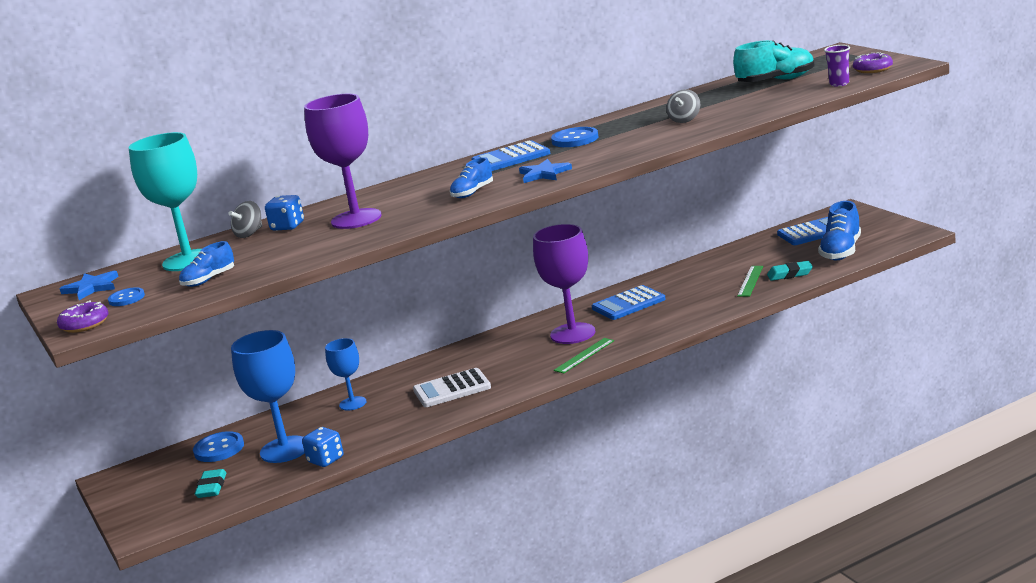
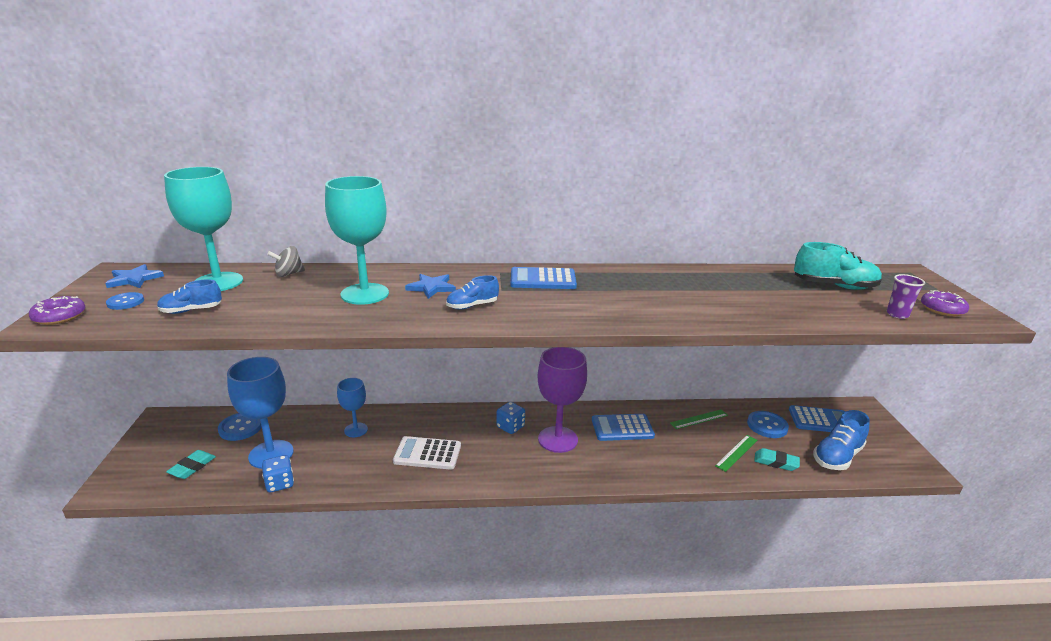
camera: 20 degrees right, 5 degrees up
blue dice [265,195,304,231] -> blue dice moved to [496,402,525,434]
purple goblet [304,94,382,229] -> turquoise goblet [325,176,389,305]
blue star [519,159,572,183] -> blue star moved to [405,274,456,299]
blue button [551,127,598,147] -> blue button moved to [747,411,789,438]
green ruler [554,338,614,373] -> green ruler moved to [670,409,728,429]
grey spinning top [666,89,700,123] -> none

